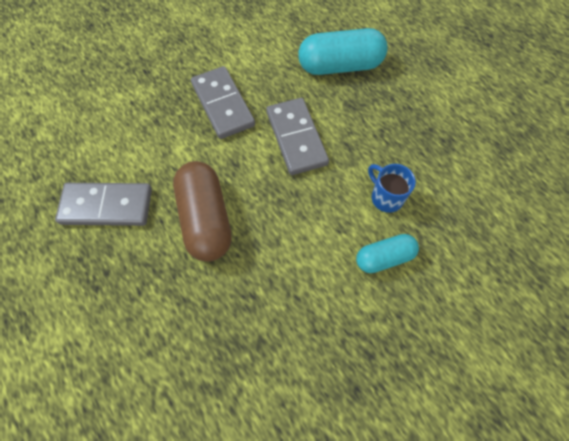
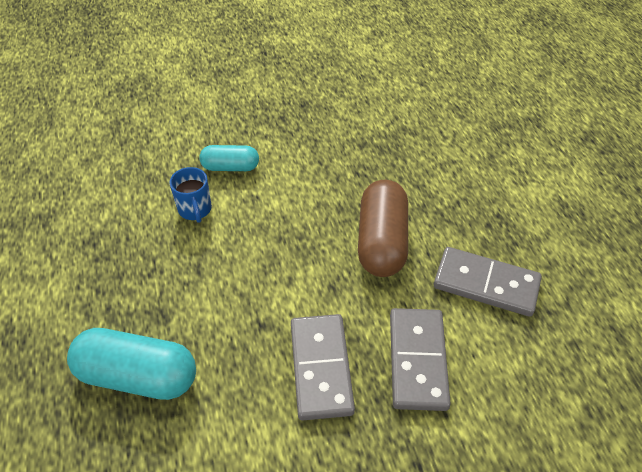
camera: 160 degrees left, 15 degrees down
grey domino [266,98,329,175] -> grey domino moved to [390,308,451,411]

